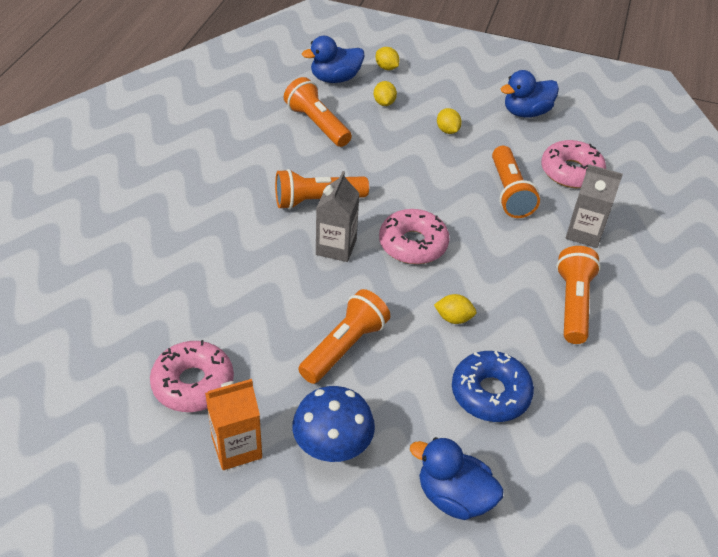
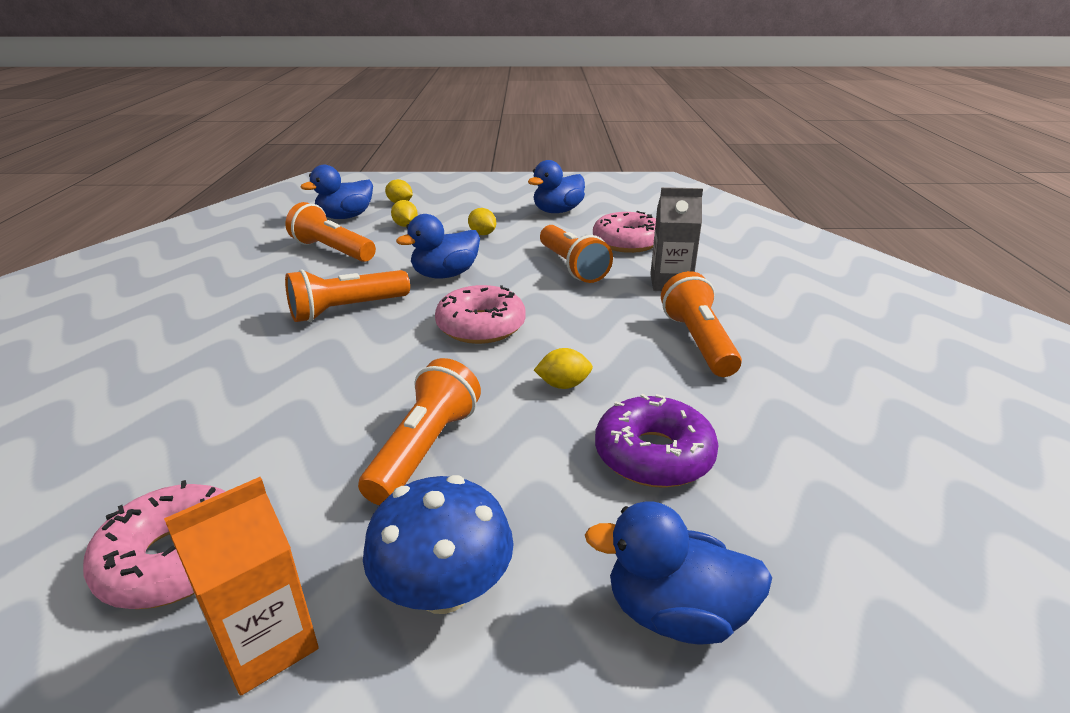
camera: 15 degrees left, 15 degrees down
grey carton [316,171,360,262] -> none
blue donut [452,351,534,422] -> purple donut [595,394,718,488]
none -> blue duck [396,214,480,279]

